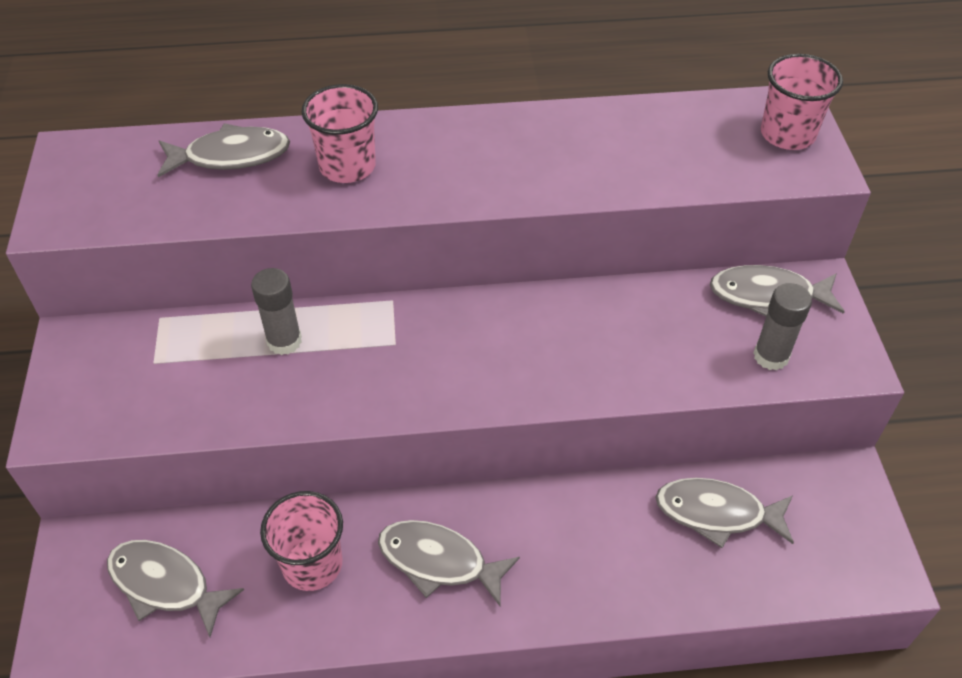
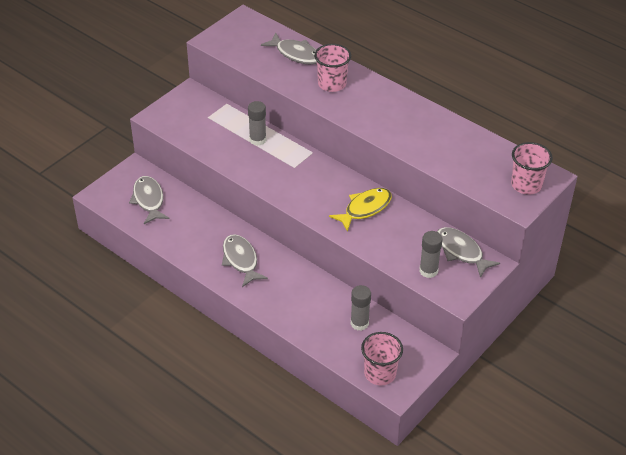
camera: 45 degrees right, 5 degrees down
pink cup [260,491,343,591] -> pink cup moved to [361,332,403,385]
grey fish [656,478,794,548] -> grey glue stick [351,285,371,331]
none -> yellow fish [329,188,392,232]

